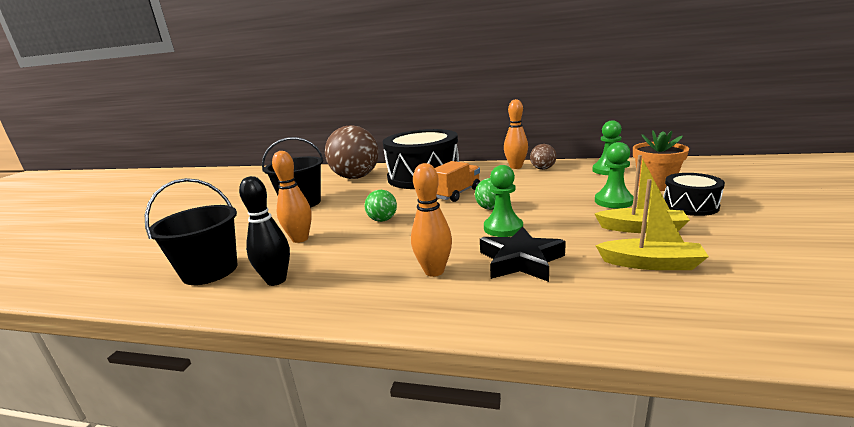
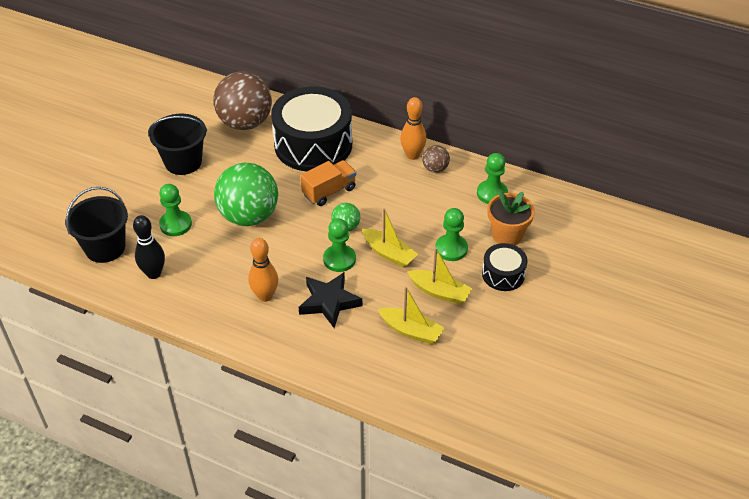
camera: 10 degrees right, 25 degrees up
orange bowling pin [272,151,312,243] -> green pawn [159,184,192,236]
green ball [365,190,397,222] -> green ball [214,163,278,226], size x2.19
none -> yellow boat [362,208,418,268]

